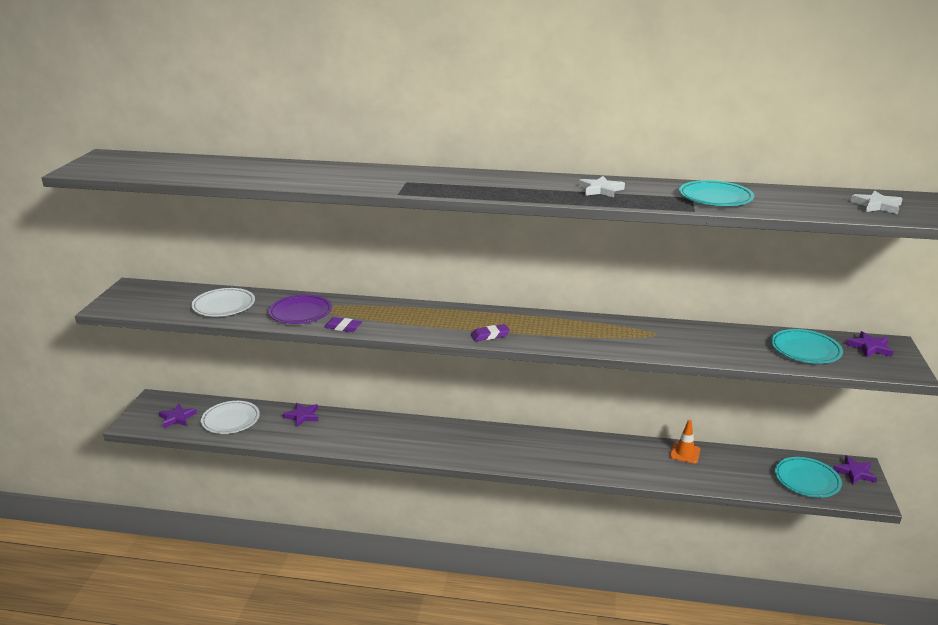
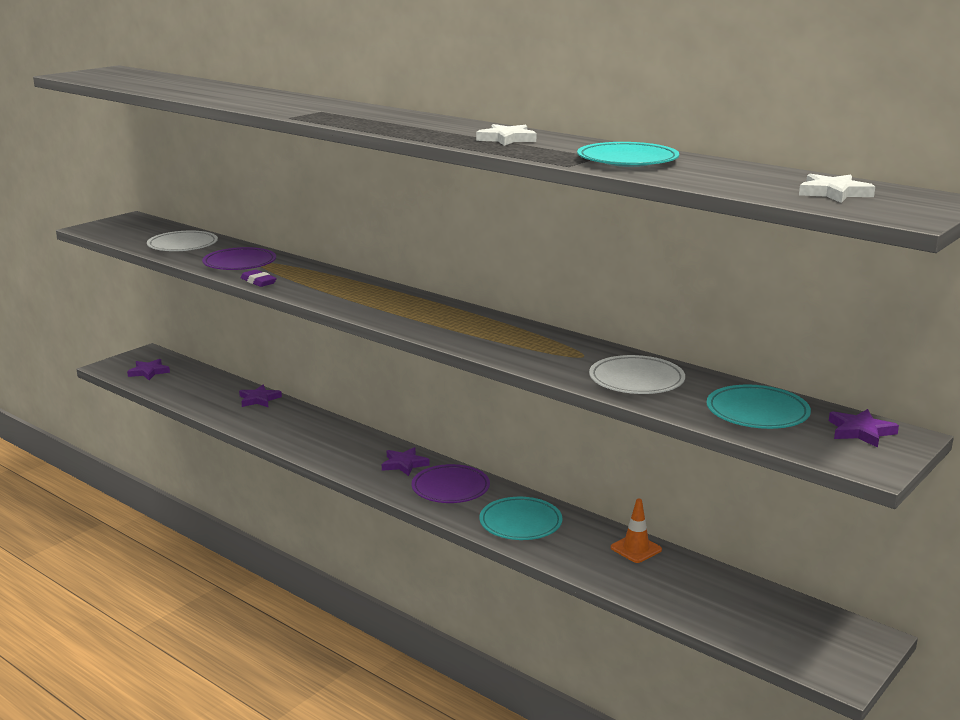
camera: 30 degrees right, 5 degrees down
white plate [201,401,260,434] -> white plate moved to [589,355,685,394]
purple eraser [471,324,510,341] -> none
turquoise plate [775,457,842,498] -> turquoise plate moved to [479,497,562,540]
purple star [834,456,877,485] -> purple star moved to [382,447,430,476]
none -> purple plate [412,464,490,503]

